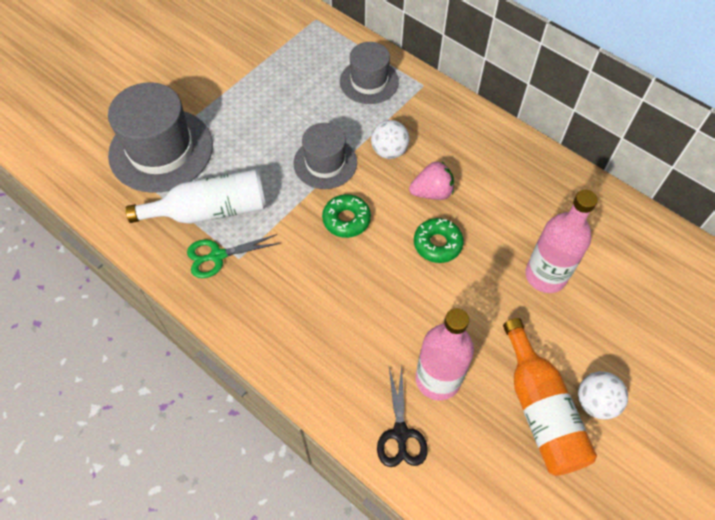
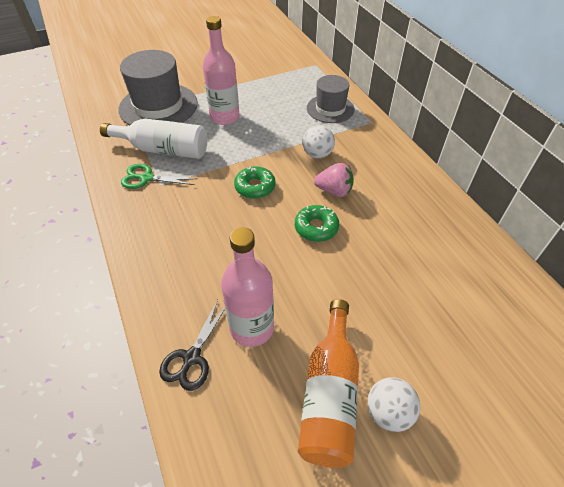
camera: 25 degrees right, 10 degrees down
grey hat [293,123,357,189] -> none
pink bottle [525,189,598,293] -> pink bottle moved to [203,16,240,125]

